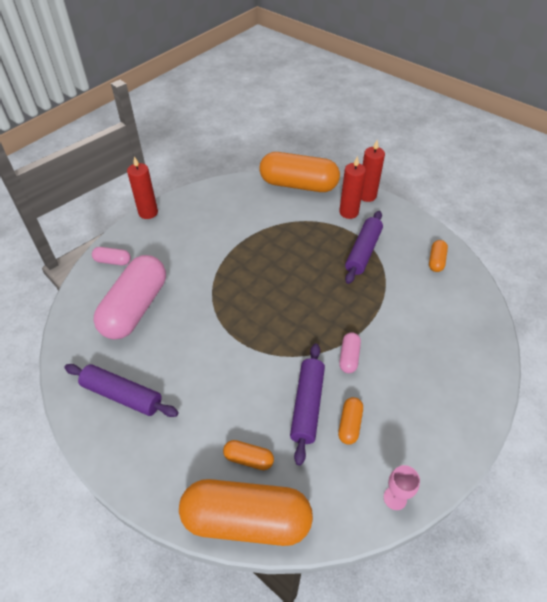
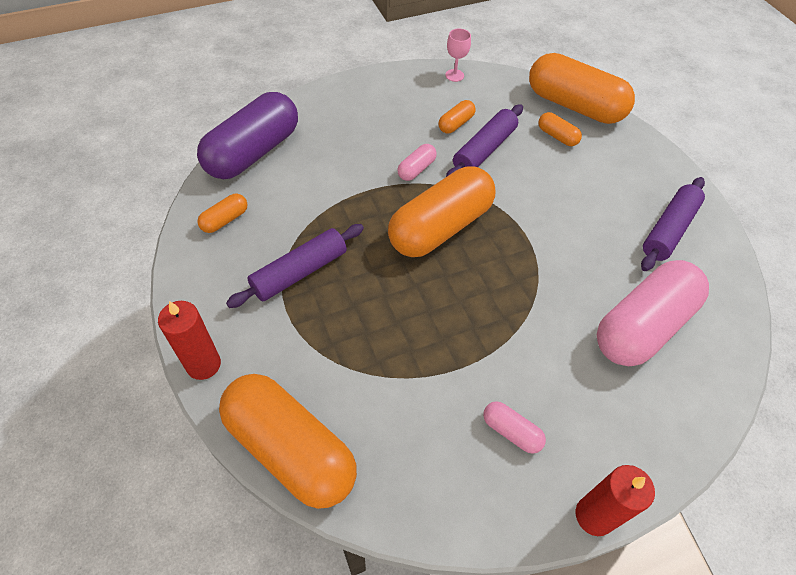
camera: 155 degrees left, 5 degrees up
purple rolling pin [64,364,179,417] -> purple rolling pin turned 75 degrees clockwise [641,177,705,271]
pink capsule [92,247,131,265] -> pink capsule moved to [483,401,546,454]
red candle [339,156,366,219] -> none
none -> purple capsule [197,92,298,179]
none -> orange capsule [388,166,496,257]

